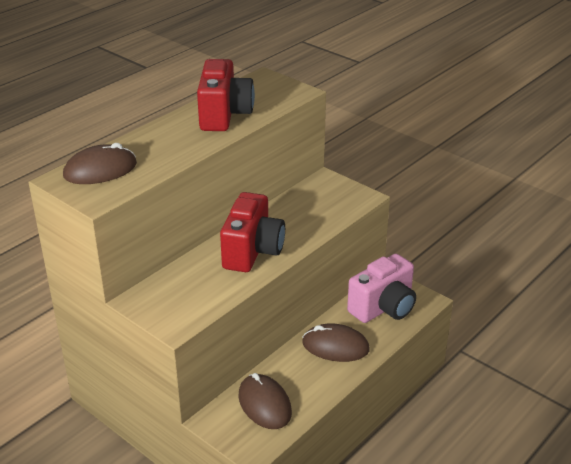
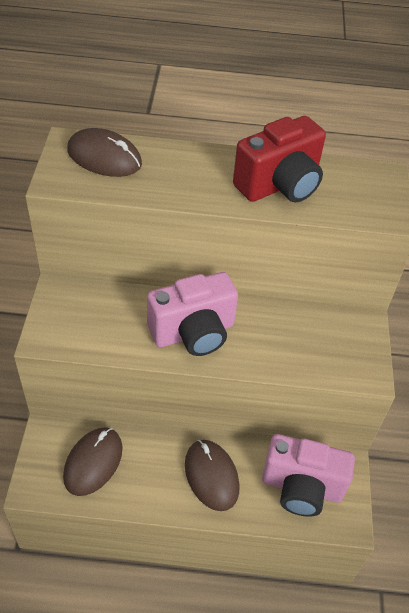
camera: 50 degrees right, 15 degrees up
red camera [220,192,285,272] -> pink camera [147,272,238,356]

